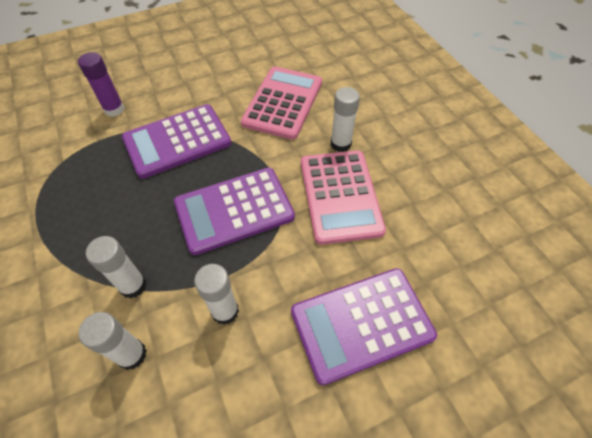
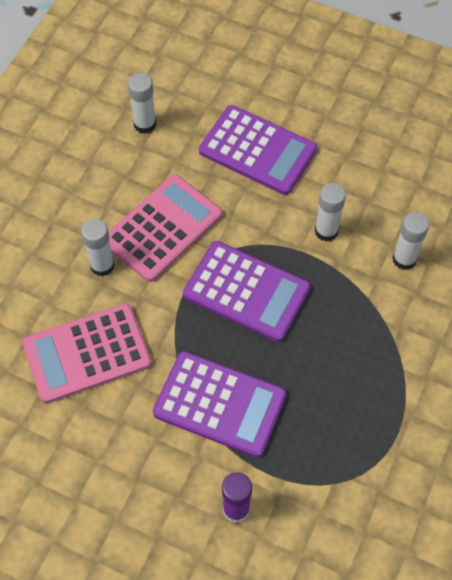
camera: 130 degrees left, 5 degrees up
white glue stick [86,236,146,298] -> white glue stick moved to [128,73,156,134]

